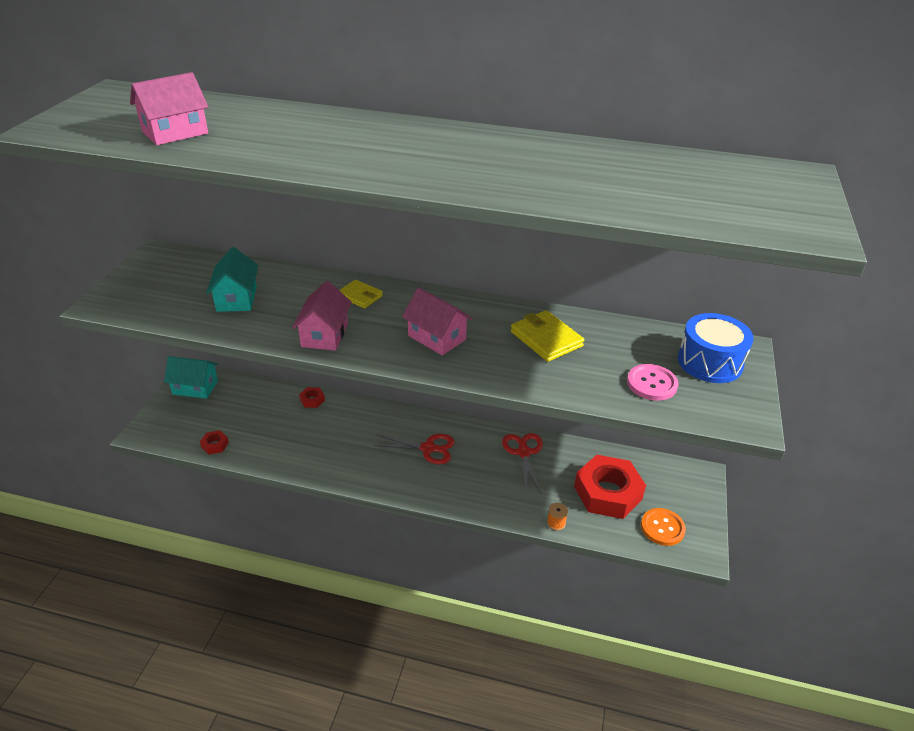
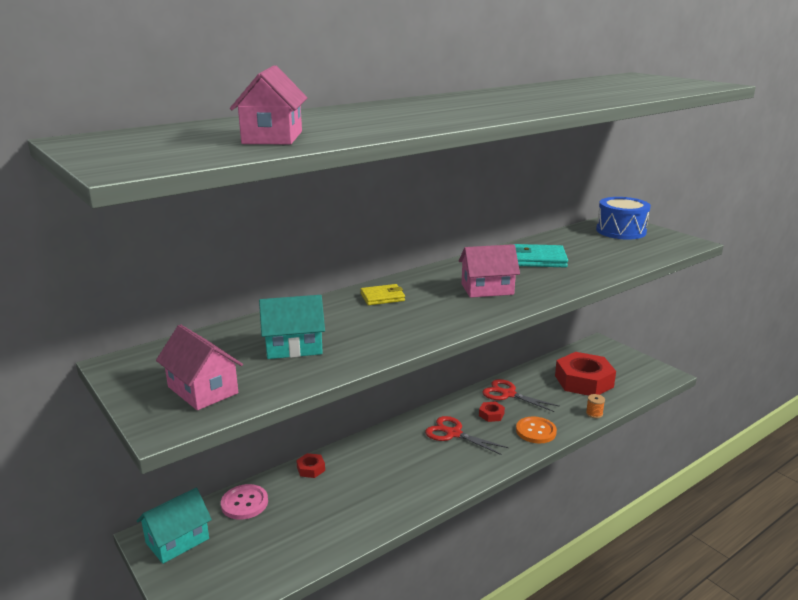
camera: 50 degrees left, 15 degrees down
red nut [200,430,229,455] -> red nut moved to [479,402,505,422]
turquoise house [206,247,258,312] -> turquoise house turned 45 degrees counterclockwise [259,295,325,359]
pink house [292,281,352,351] -> pink house moved to [156,324,243,410]
red scissors [373,434,455,464] -> red scissors turned 105 degrees counterclockwise [425,416,508,455]
yellow wallet [511,310,584,362] -> turquoise wallet [514,244,568,268]
pink button [627,364,678,401] -> pink button moved to [221,484,268,520]
orange button [641,508,686,546] -> orange button moved to [516,416,557,443]

